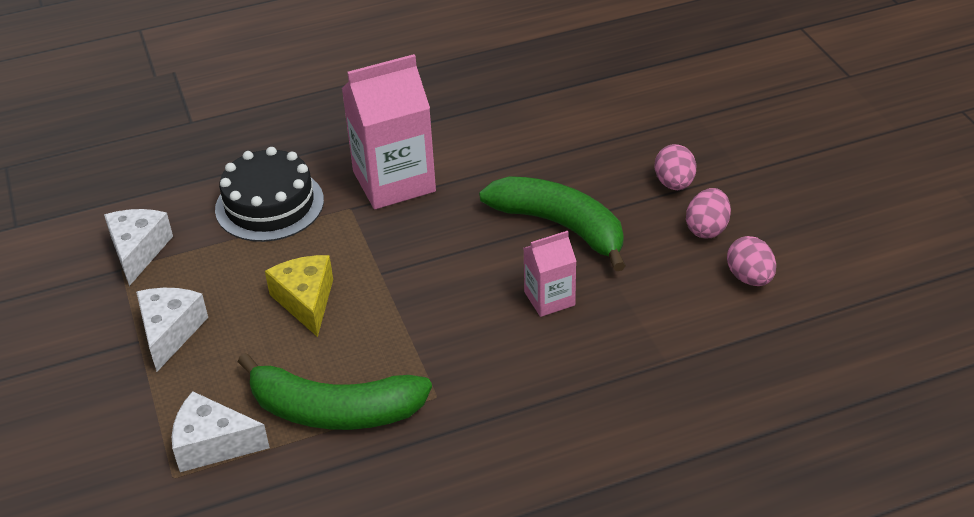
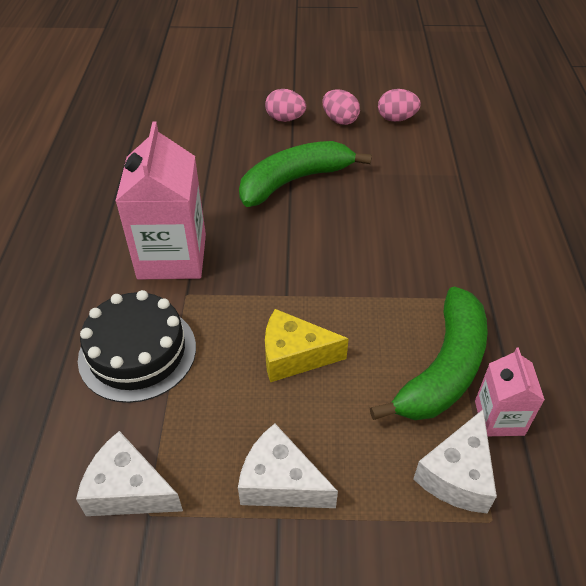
camera: 70 degrees left, 5 degrees up
pink carton [524,231,576,317] -> pink carton moved to [475,348,545,436]

